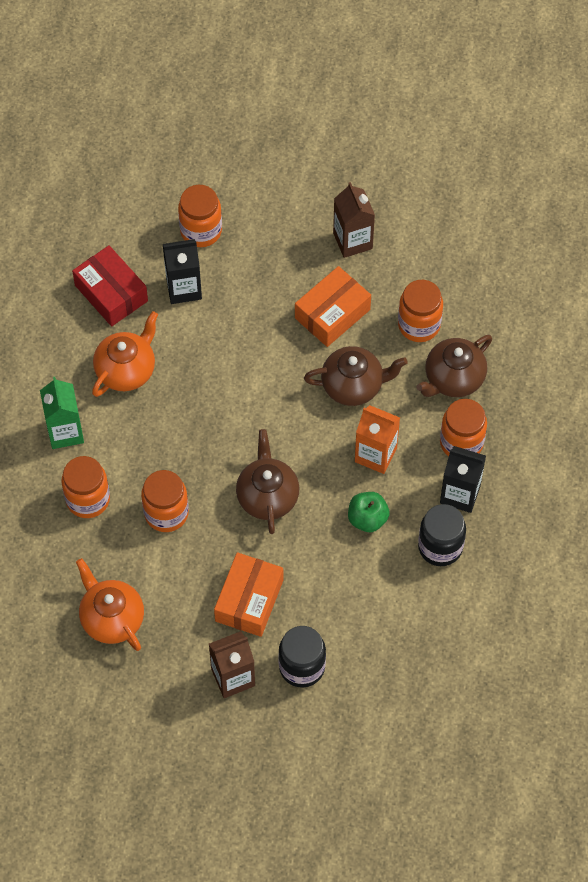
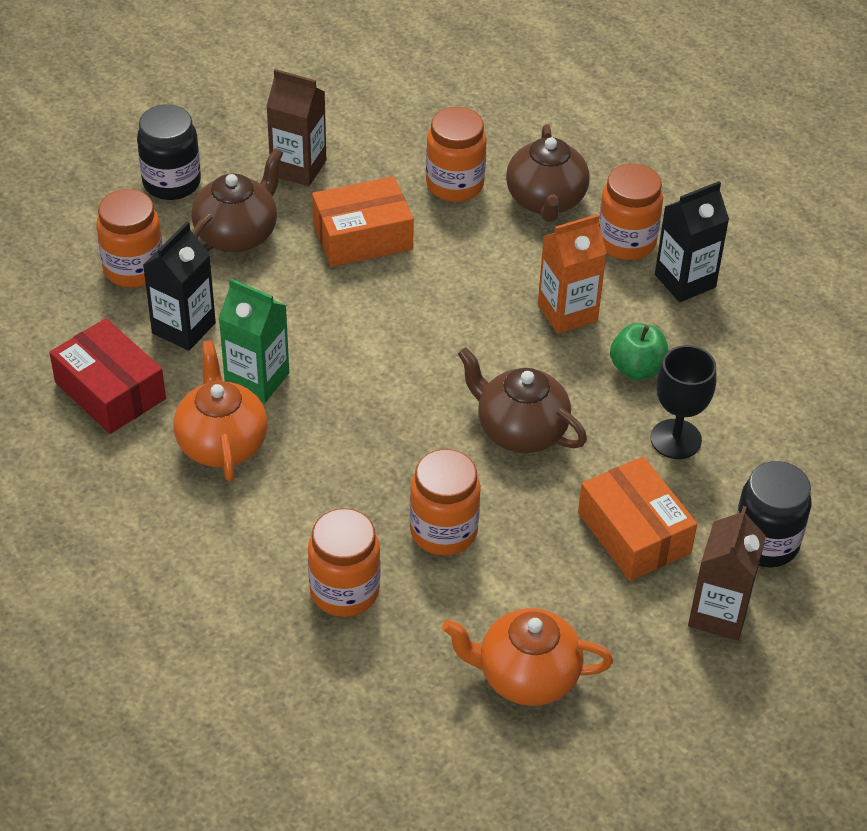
camera: 50 degrees left, 15 degrees down
green carton [40,377,84,449] -> green carton moved to [219,279,289,403]
red box [72,245,148,326] -> red box turned 45 degrees clockwise [49,318,166,434]
orange box [295,266,371,347] -> orange box turned 75 degrees clockwise [312,176,414,267]
brown teapot [304,346,408,406] -> brown teapot moved to [191,148,283,252]
black jar [418,504,466,566] -> black jar moved to [137,105,201,200]
none -> black goblet [651,345,717,459]

